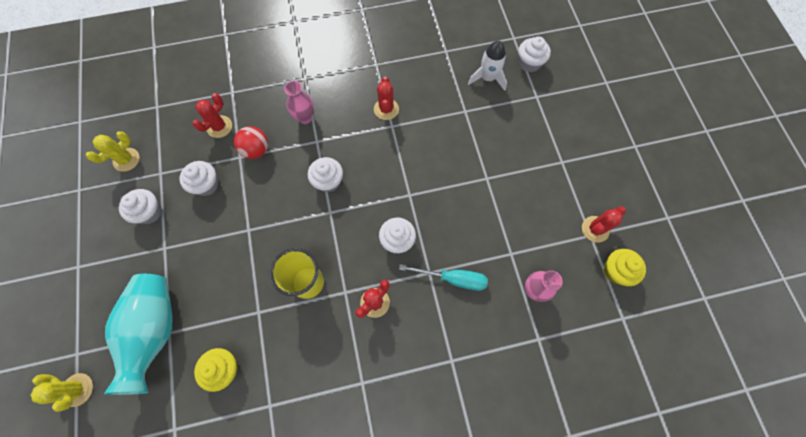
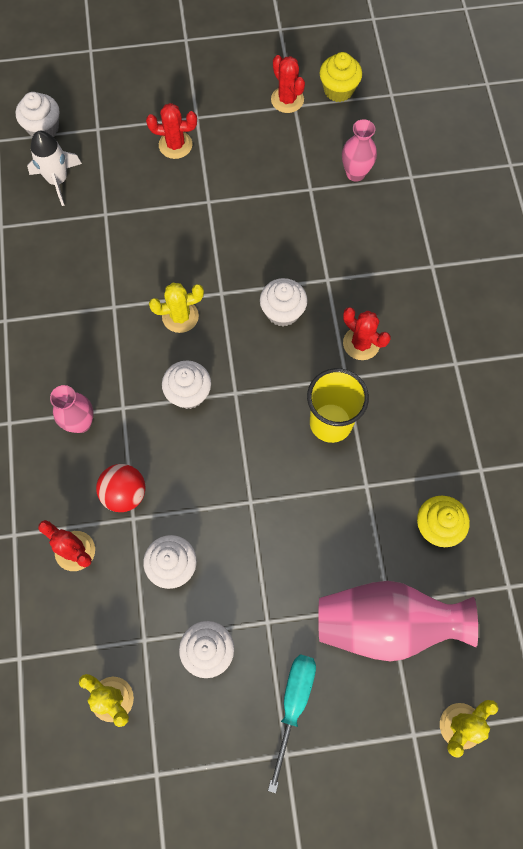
camera: 85 degrees left, 0 degrees up
turquoise vase [104,274,173,395] -> pink vase [318,581,478,661]
red cactus [374,77,399,120] -> red cactus moved to [146,103,197,159]
turquoise screwdriver [399,264,488,291] -> turquoise screwdriver moved to [268,654,316,793]
none -> yellow cactus [149,283,204,333]

